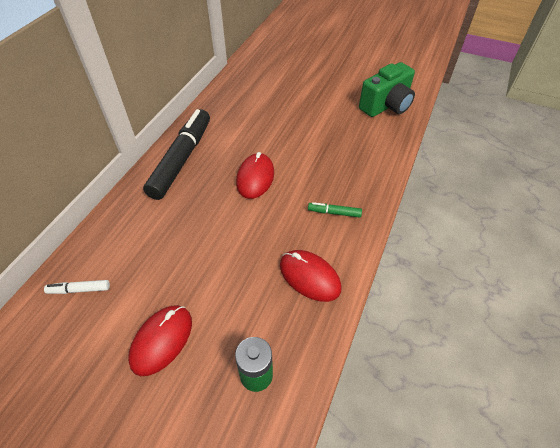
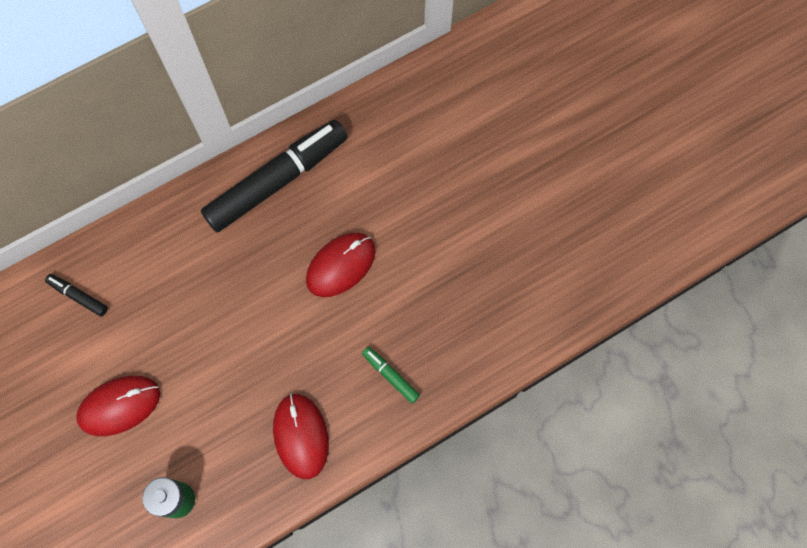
camera: 35 degrees right, 20 degrees up
white marker [44,280,110,294] -> black marker [45,274,108,316]
green camera [359,62,415,117] -> none

